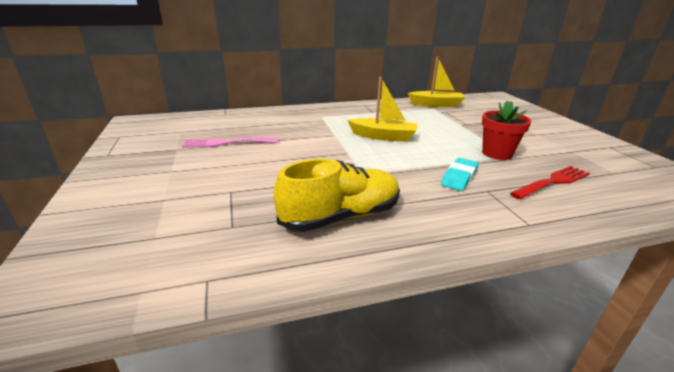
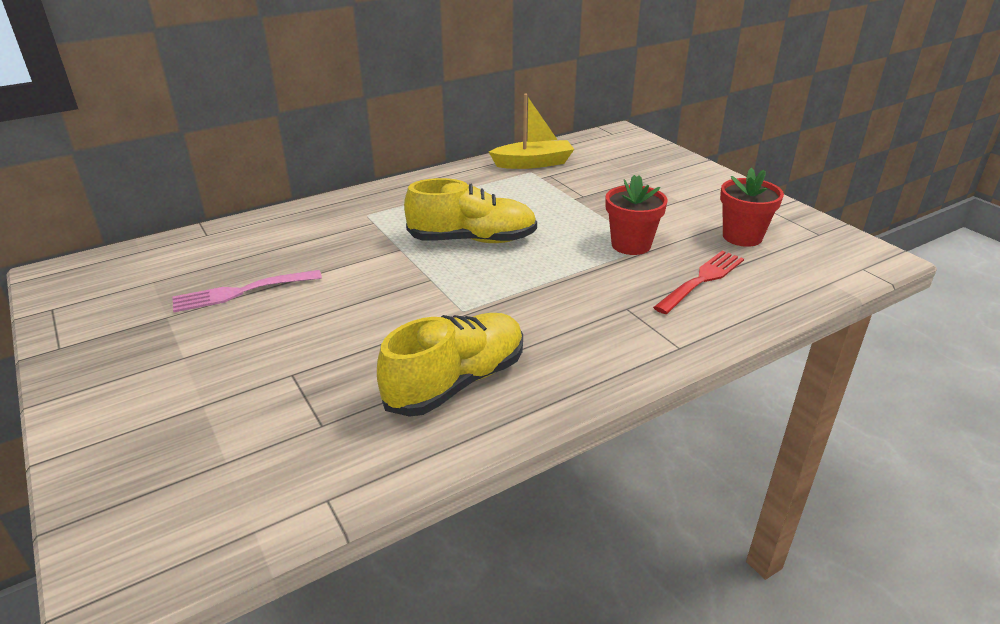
camera: 15 degrees left, 5 degrees up
yellow boat [348,77,418,142] -> yellow shoe [404,178,537,243]
turquoise eraser [441,158,478,191] -> none
none -> red flower pot [720,168,784,247]

